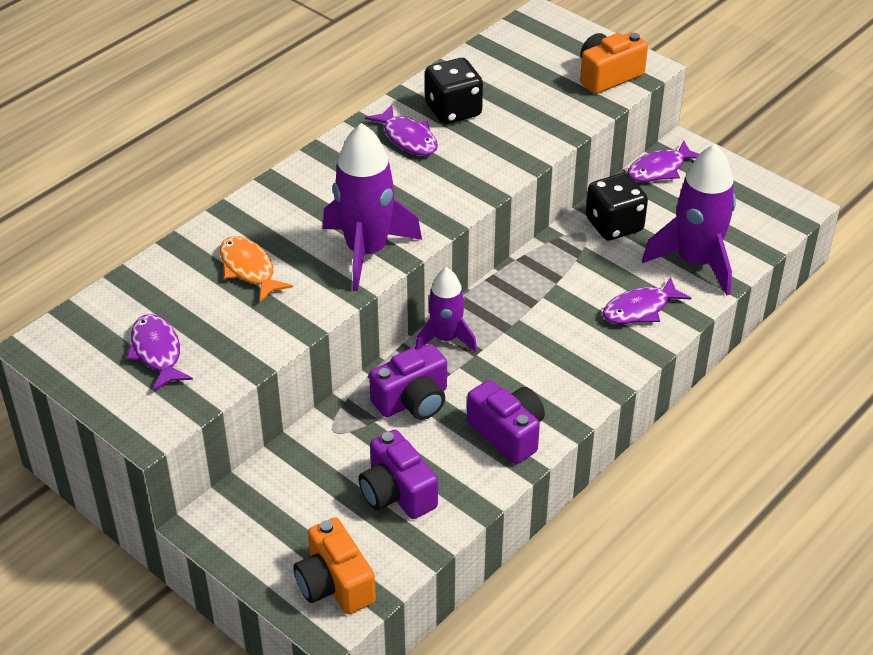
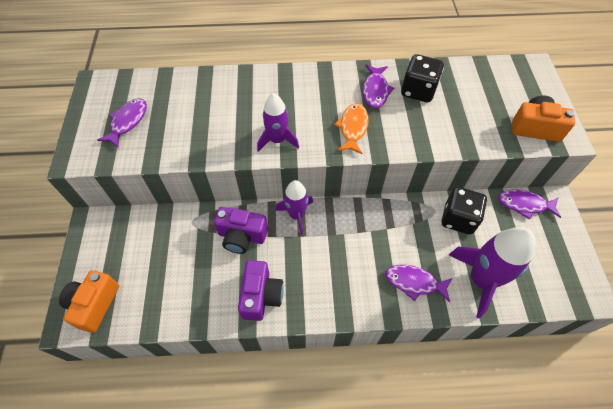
camera: 45 degrees right, 15 degrees up
orange fish [220,236,293,302] -> orange fish moved to [334,103,369,154]
purple rocket [323,123,422,291] -> purple rocket [257,93,299,152], size x0.62
purple camera [359,430,438,519] -> none

